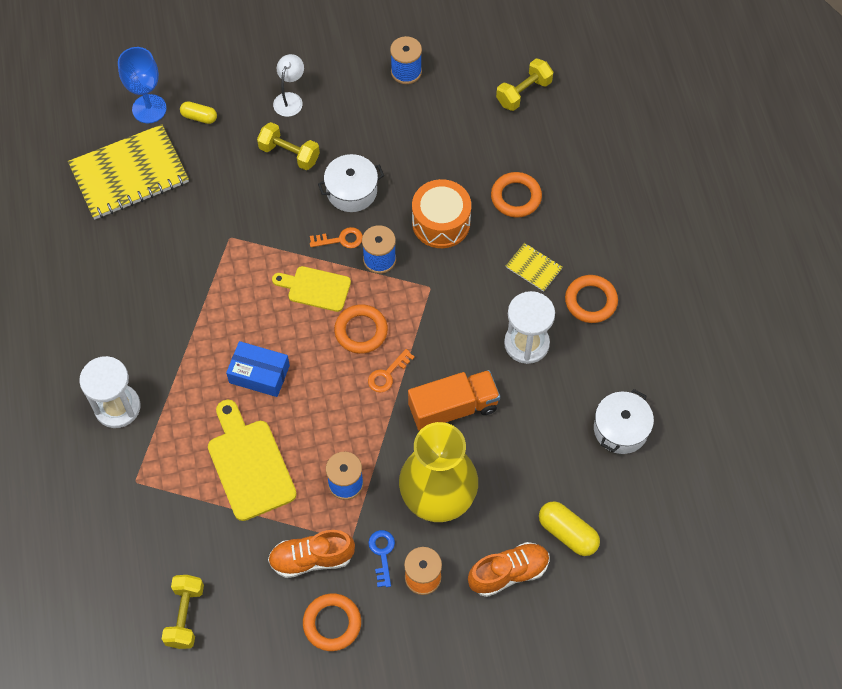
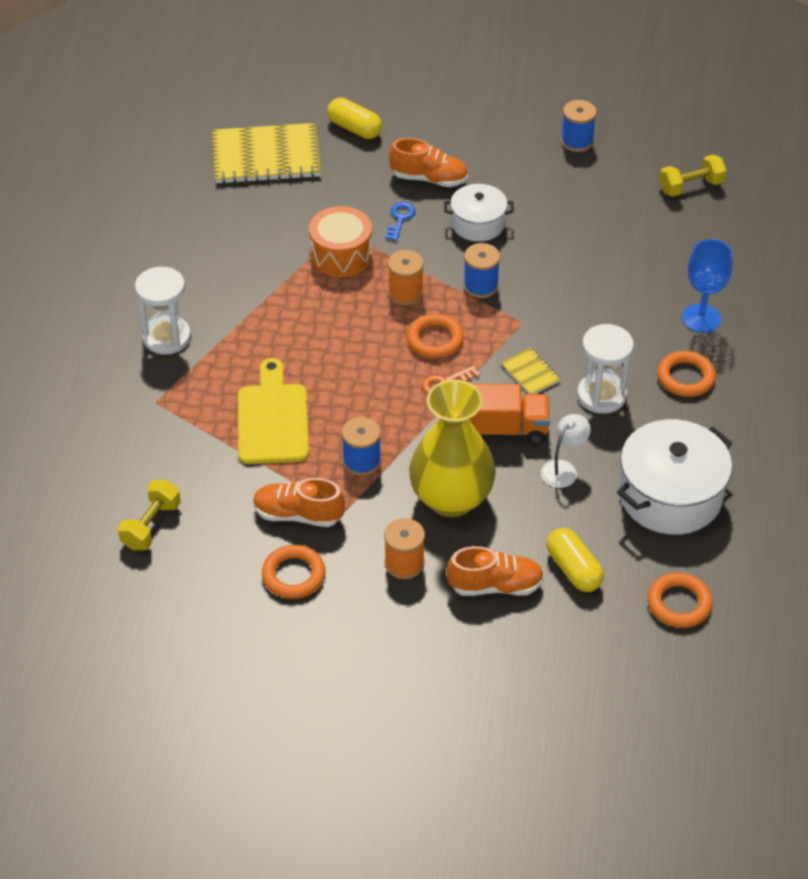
camera: 20 degrees right, 15 degrees down
blue goblet [118,47,167,123] -> blue goblet moved to [682,239,733,333]
yellow capsule [180,101,217,124] -> yellow capsule [327,98,382,139], size x1.56
blue box [226,341,290,397] -> none
yellow dumbbell [257,122,320,170] -> orange shoe [389,138,468,187]
yellow cutting board [272,266,351,312] -> orange spool [388,250,424,305]
white lamp [273,54,304,117] -> white lamp moved to [541,414,591,488]
orange key [310,227,363,248] -> none
blue key [368,530,395,587] -> blue key moved to [385,202,415,241]
orange drum [412,179,471,248] -> orange drum moved to [309,206,372,277]
orange ring [491,172,542,218] -> orange ring moved to [648,573,713,628]
yellow notebook [506,243,563,292] -> yellow notebook moved to [501,347,561,394]
white pot [594,389,654,454] -> white pot [617,419,732,535], size x1.69

